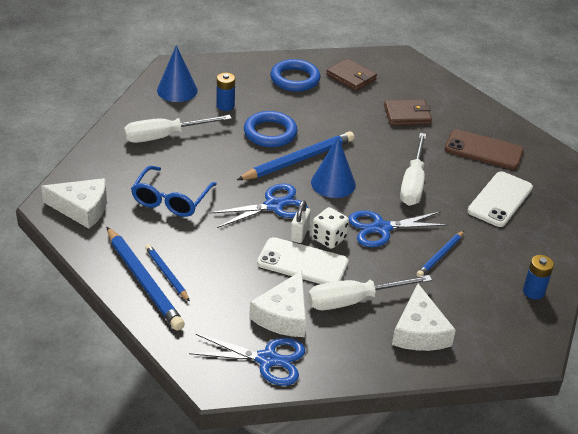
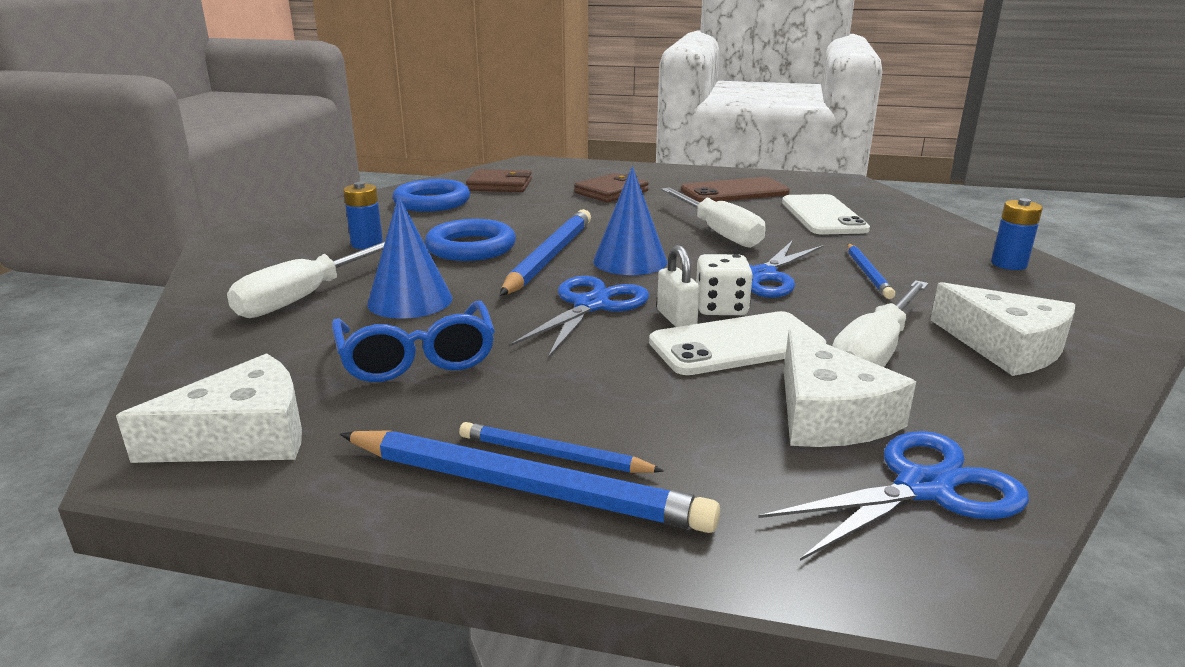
camera: 35 degrees left, 15 degrees down
blue cone [157,45,198,102] -> blue cone moved to [367,196,453,319]

